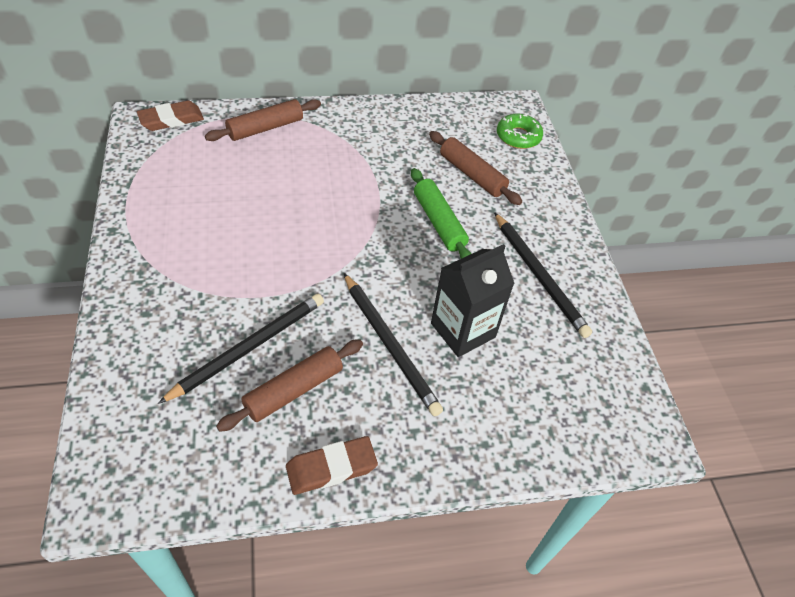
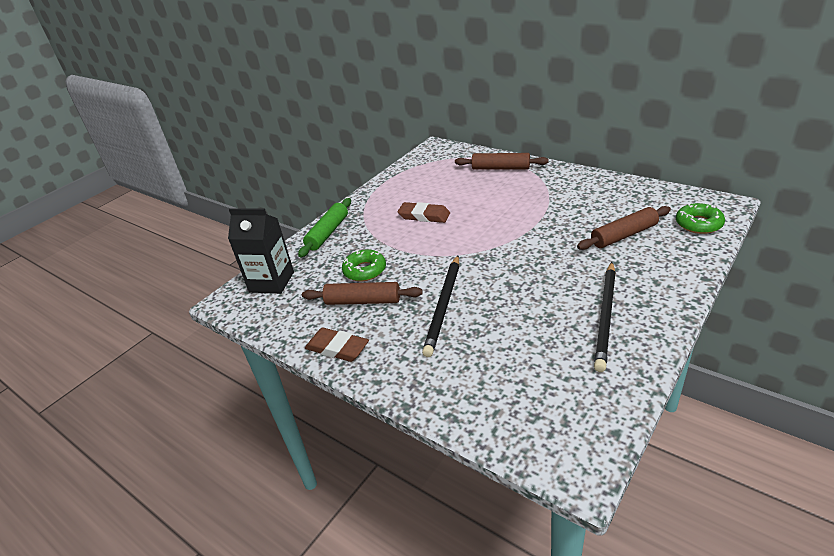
camera: 55 degrees right, 15 degrees down
brown eraser [137,100,204,131] -> brown eraser moved to [398,202,450,223]
black pencil [158,294,324,404] -> green donut [342,249,386,281]
green rolling pin [411,168,472,259] -> green rolling pin moved to [298,198,351,257]
brown rolling pin [429,131,522,205] -> brown rolling pin turned 60 degrees clockwise [577,206,671,250]
black carton [431,244,515,357] -> black carton moved to [228,208,294,294]

